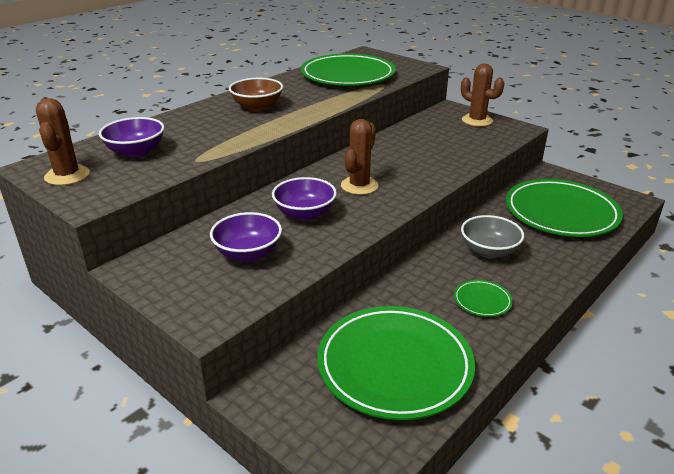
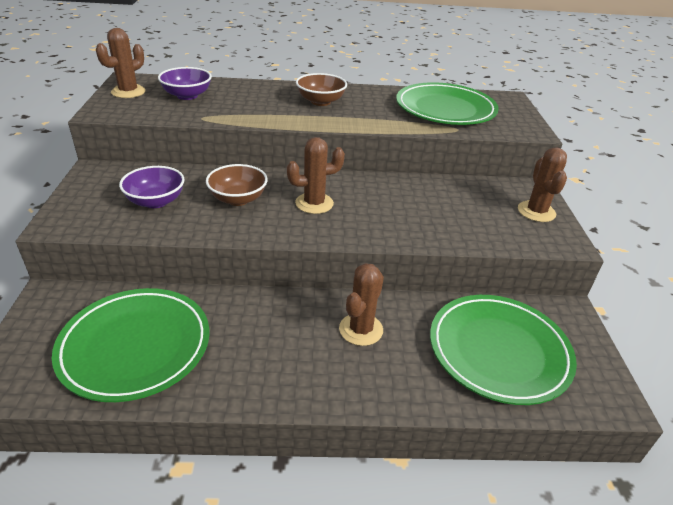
camera: 45 degrees right, 5 degrees up
purple bowl [272,177,337,221] -> brown bowl [206,164,268,206]
green plate [454,280,513,317] -> none
grey bowl [461,215,524,258] -> brown cactus [339,263,384,346]

